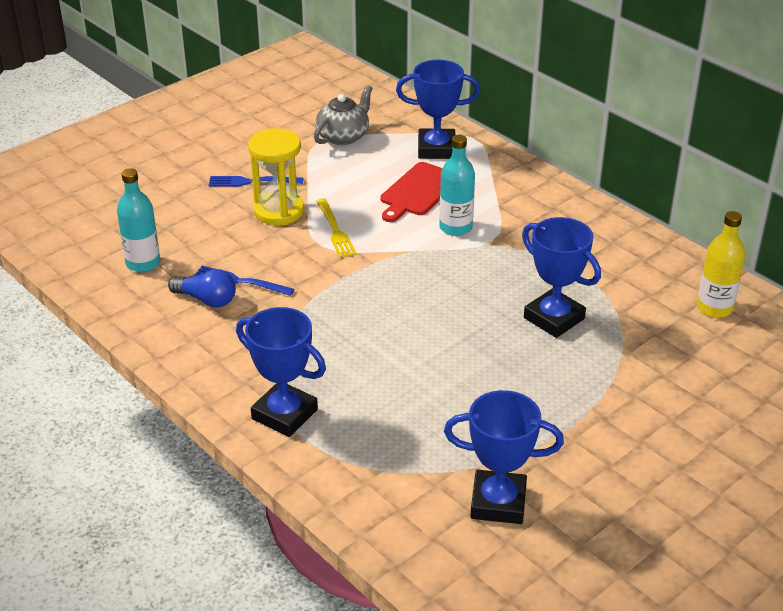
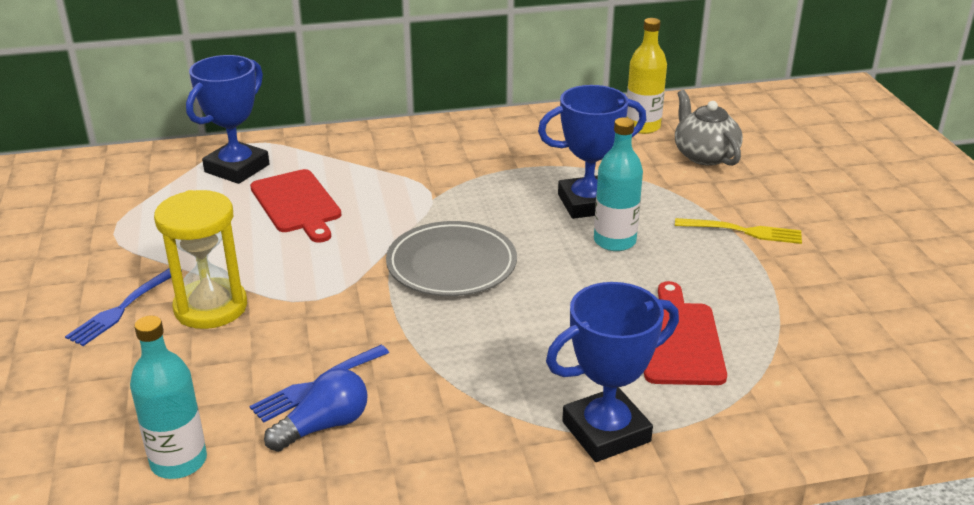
camera: 60 degrees left, 5 degrees down
grey teapot [314,85,373,145] -> grey teapot moved to [675,90,743,166]
yellow fork [316,199,357,258] -> yellow fork moved to [675,218,802,244]
turquoise bottle [439,135,475,236] -> turquoise bottle moved to [594,117,643,251]
blue trophy [444,390,564,524] -> none
none -> grey plate [386,221,517,296]
none -> red cutting board [644,281,727,385]

